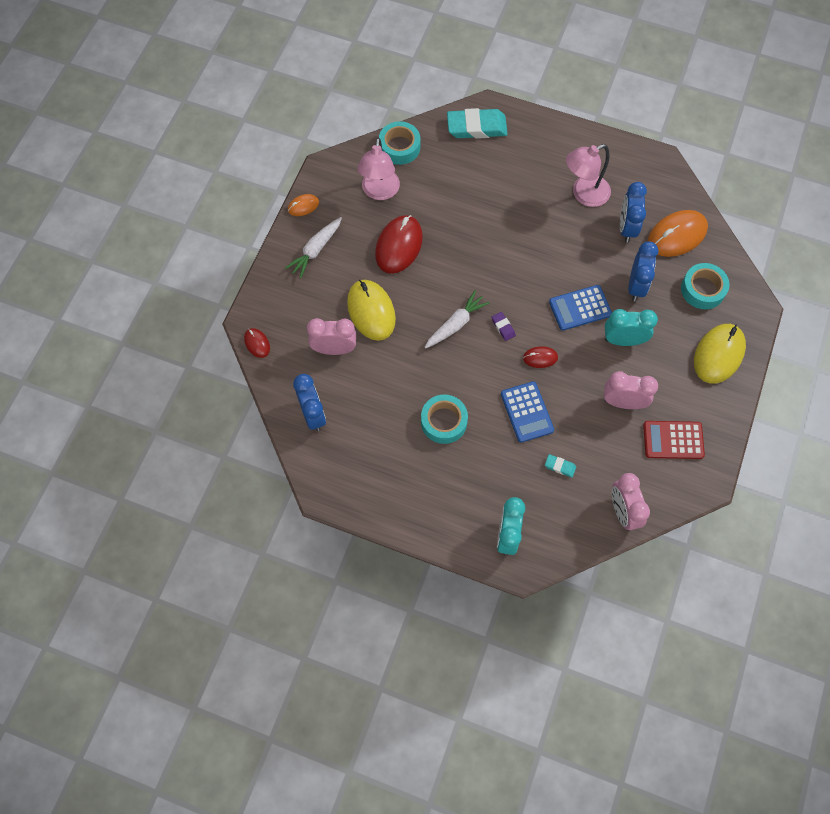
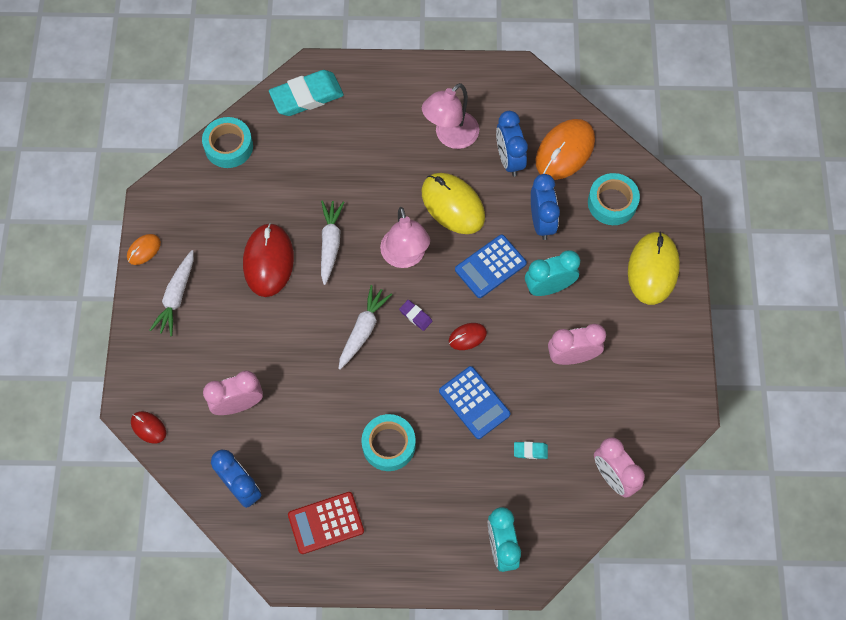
camera: 20 degrees left, 0 degrees up
yellow mouse [347,280,396,341] -> yellow mouse moved to [422,173,485,234]
pink lamp [357,138,400,200] -> pink lamp moved to [380,207,430,268]
red calculator [643,421,705,459] -> red calculator moved to [288,492,364,554]
none -> white carrot [321,200,344,285]

